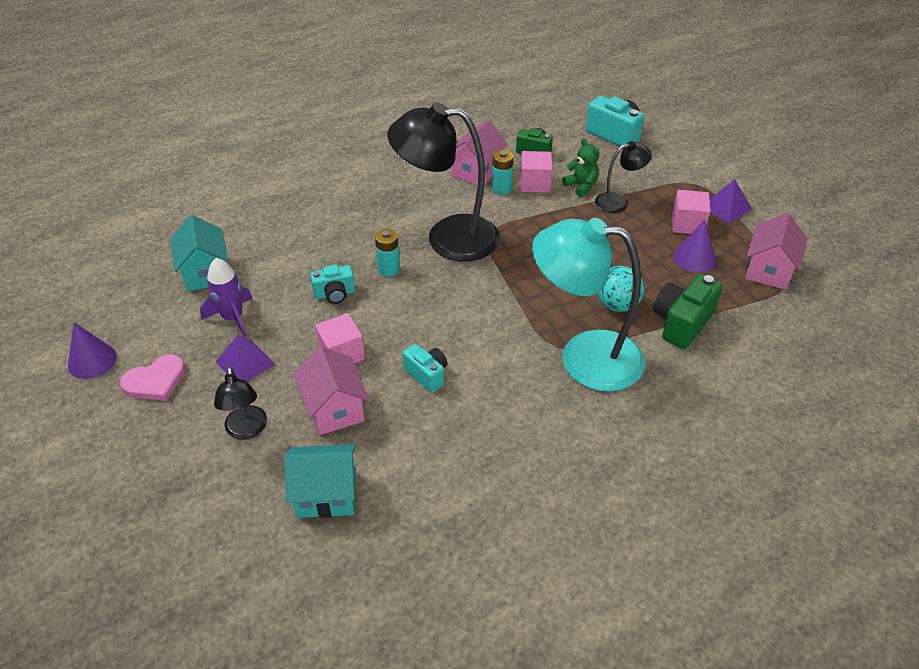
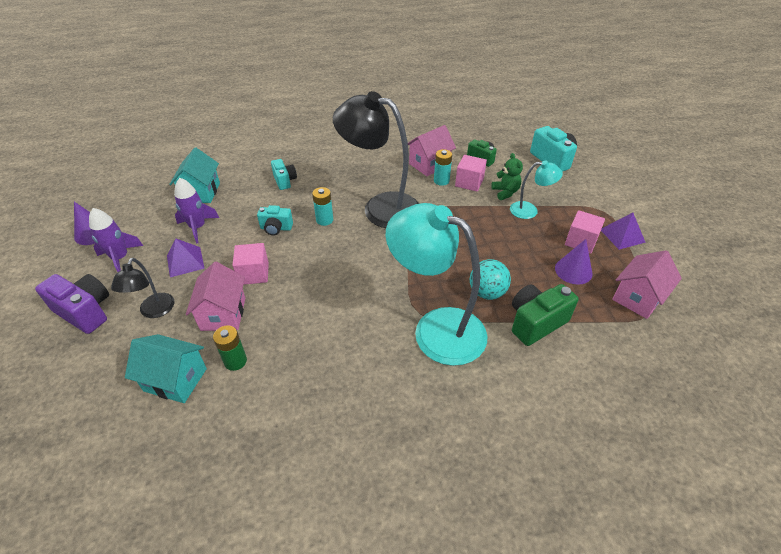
camera: 20 degrees right, 0 degrees up
pink heart [120,354,185,401] -> purple rocket [89,208,143,272]
turquoise camera [403,344,447,393] -> turquoise camera moved to [271,159,297,190]
black lamp [595,141,652,213] -> turquoise lamp [510,160,563,219]
none -> purple camera [35,274,109,334]
none -> green battery [213,326,247,371]

